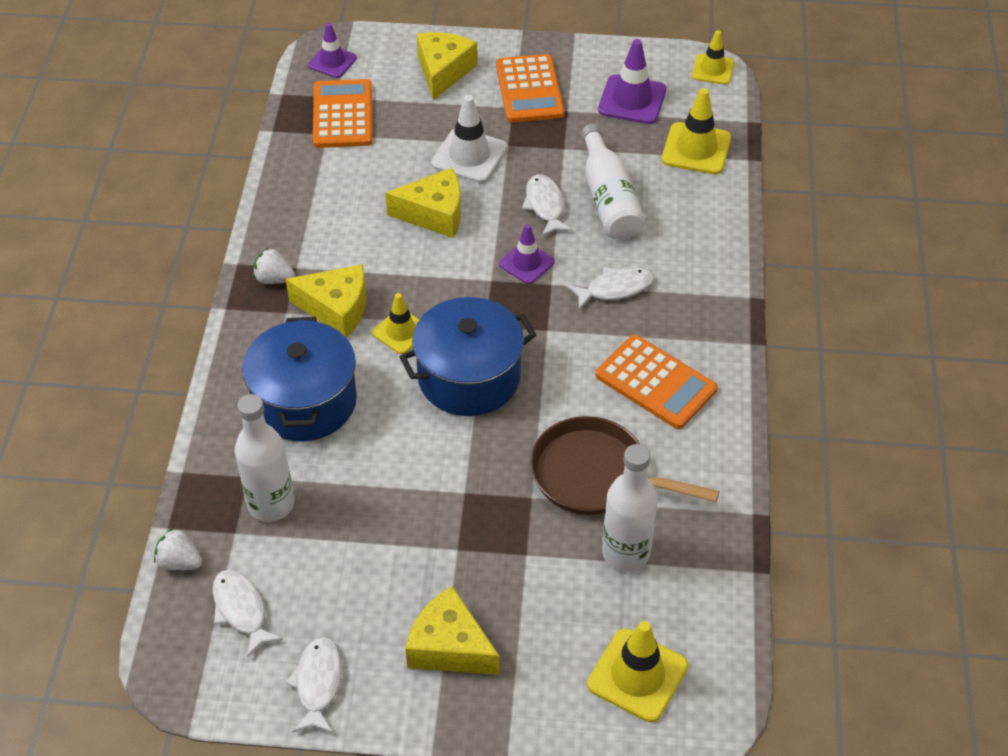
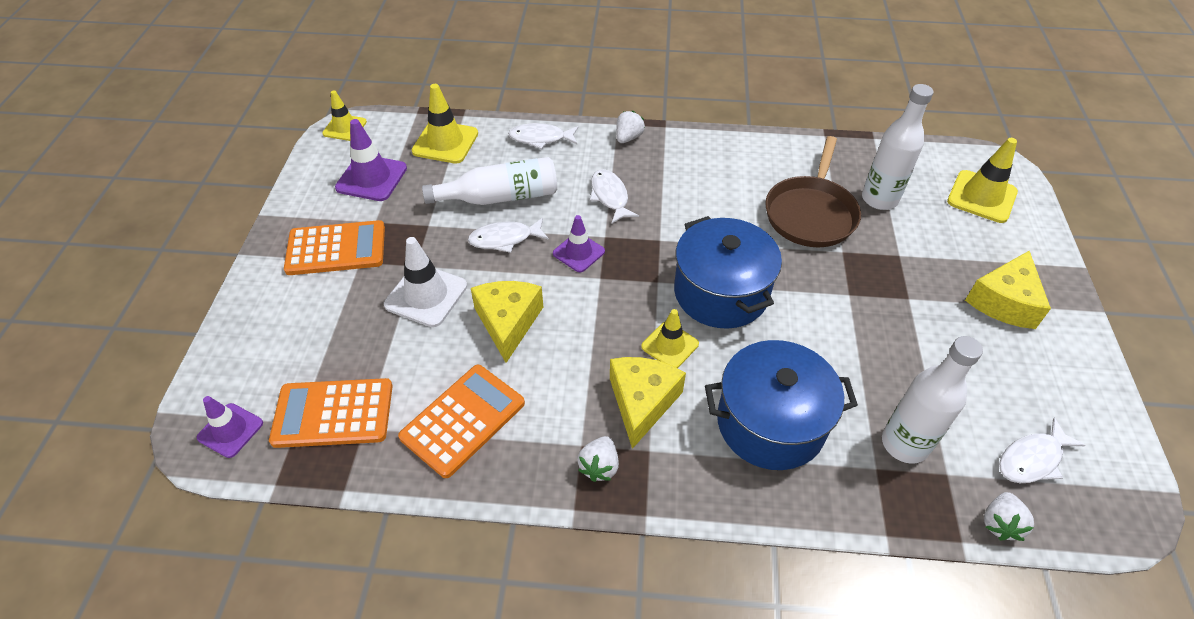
camera: 90 degrees left, 0 degrees up
white fish [286,637,342,733] -> white fish moved to [508,123,578,149]
yellow cheese [417,32,478,100] -> none
orange calculator [595,335,718,429] -> orange calculator moved to [398,365,525,478]
none -> white strawberry [616,111,645,143]

